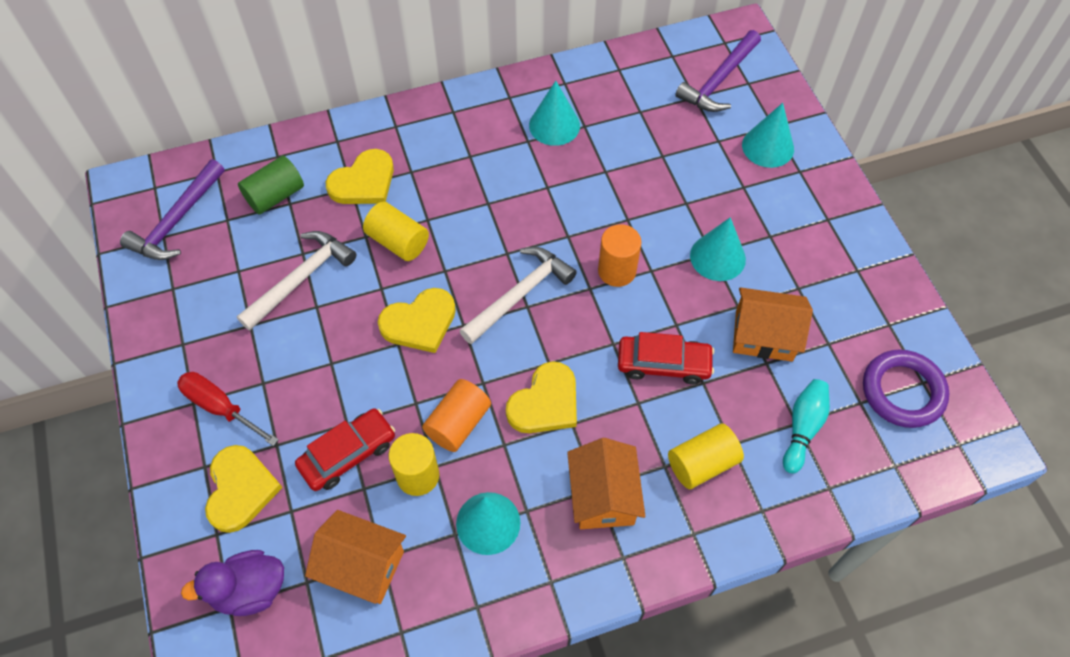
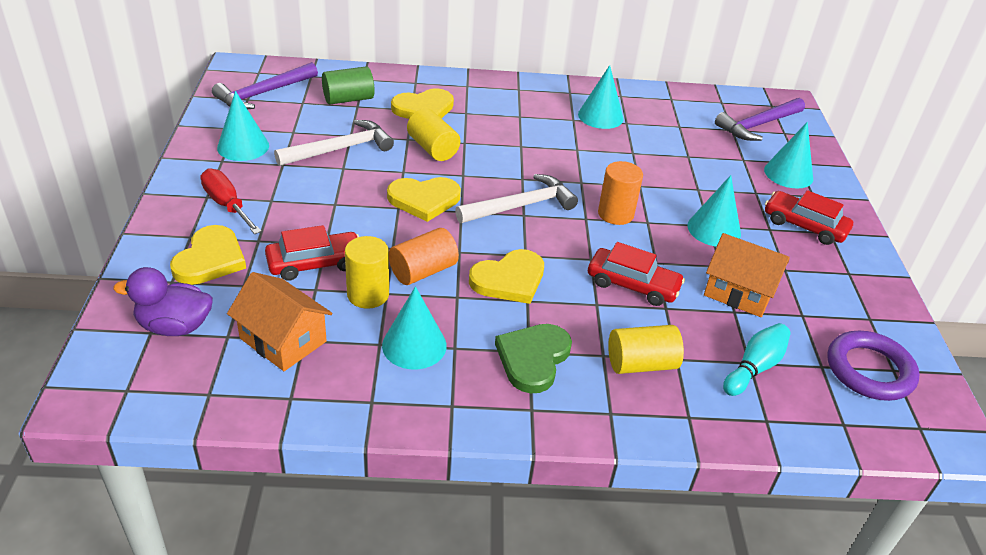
camera: 15 degrees right, 20 degrees down
orange house [567,438,645,529] -> green heart [495,324,572,393]
none -> turquoise cone [217,91,269,161]
none -> red car [765,190,853,245]

